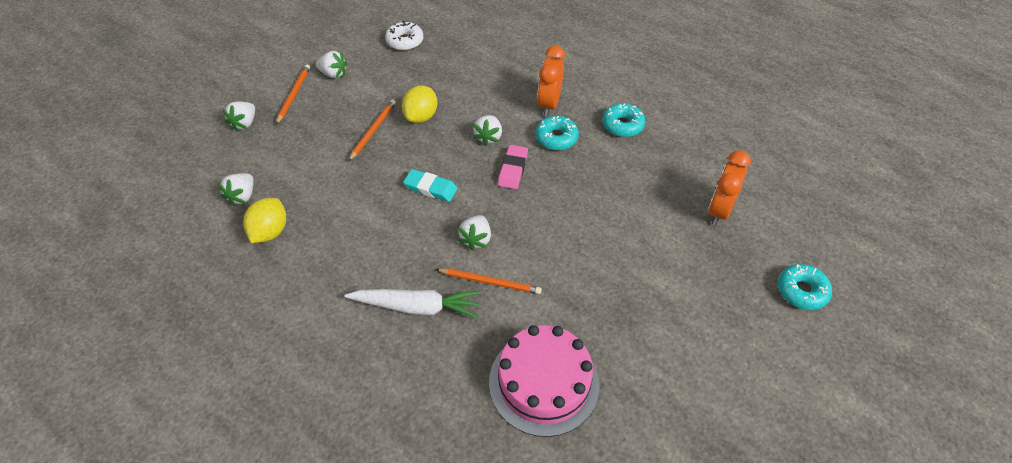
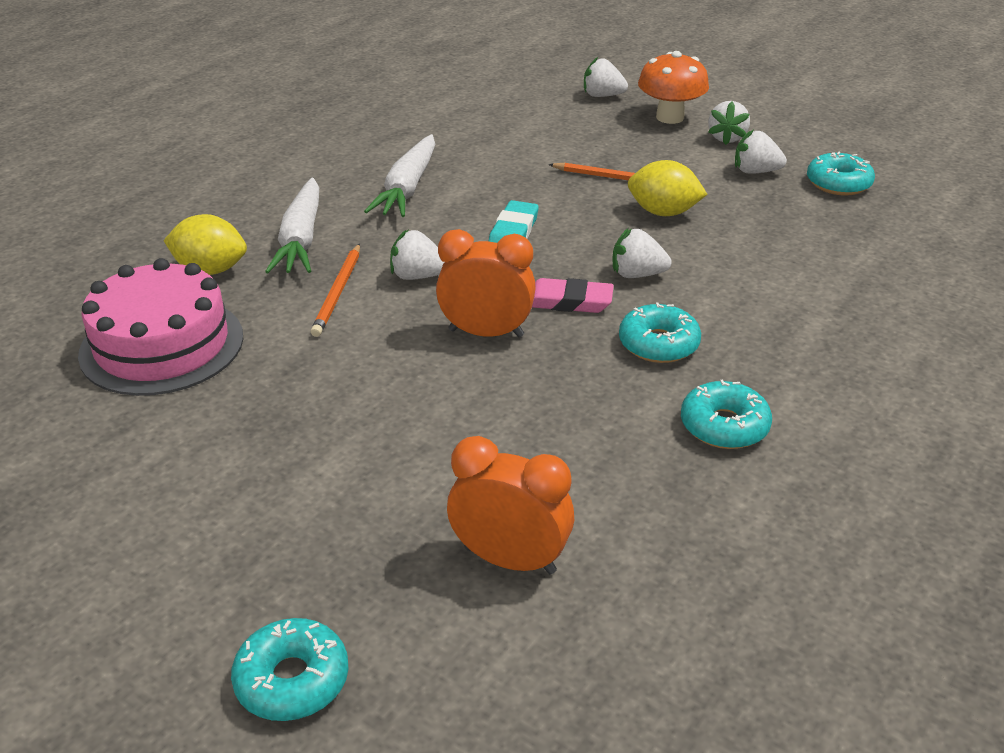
camera: 85 degrees right, 15 degrees down
white strawberry [218,173,254,206] -> white strawberry moved to [735,130,787,174]
yellow lemon [243,198,286,243] -> yellow lemon moved to [163,214,247,275]
orange pencil [276,64,310,125] -> orange mushroom [638,51,709,124]
white donut [385,21,423,51] -> turquoise donut [807,152,875,195]
orange clock [537,45,565,116] -> orange clock moved to [436,229,536,337]
none -> white carrot [364,134,435,217]

